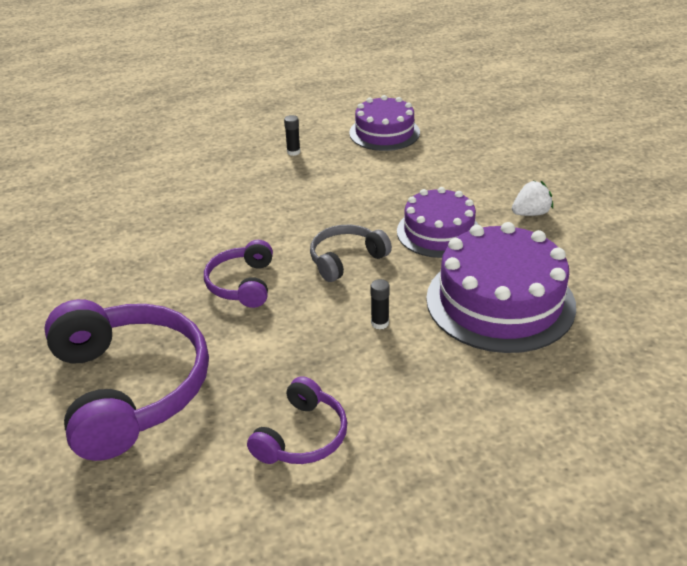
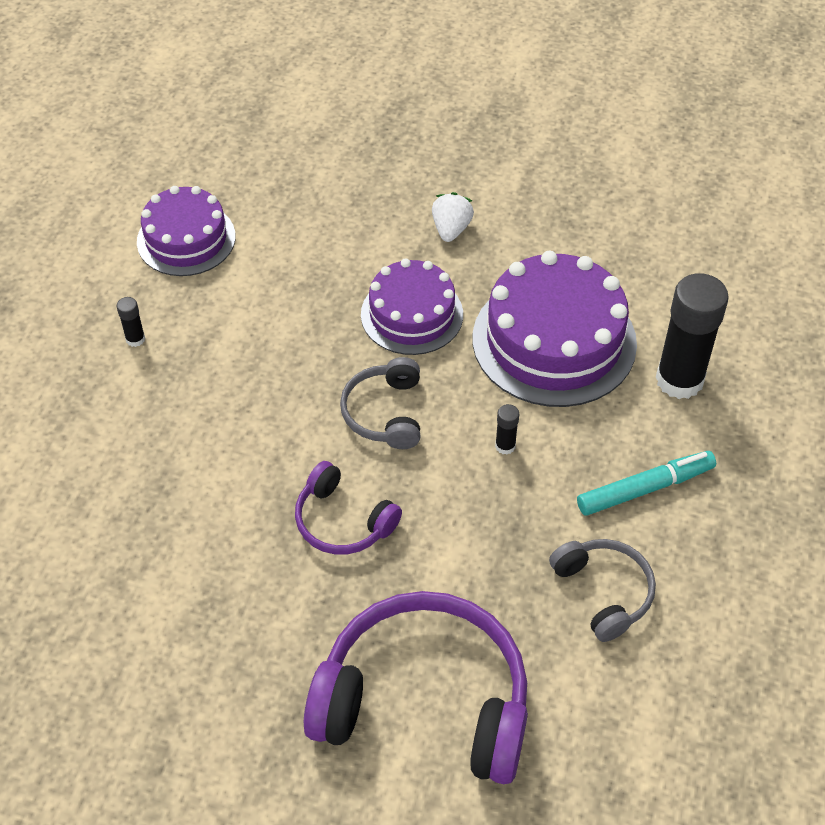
camera: 55 degrees left, 15 degrees up
purple headphones [247,376,347,464] -> grey headphones [549,539,656,642]
none -> turquoise marker [577,451,716,515]
none -> black glue stick [656,273,729,399]

